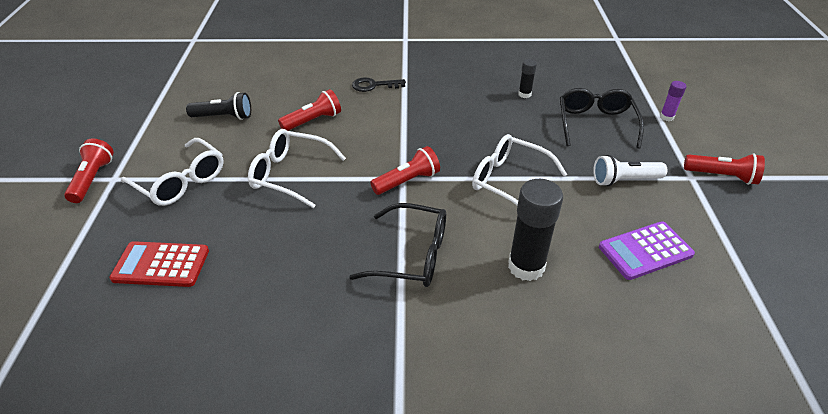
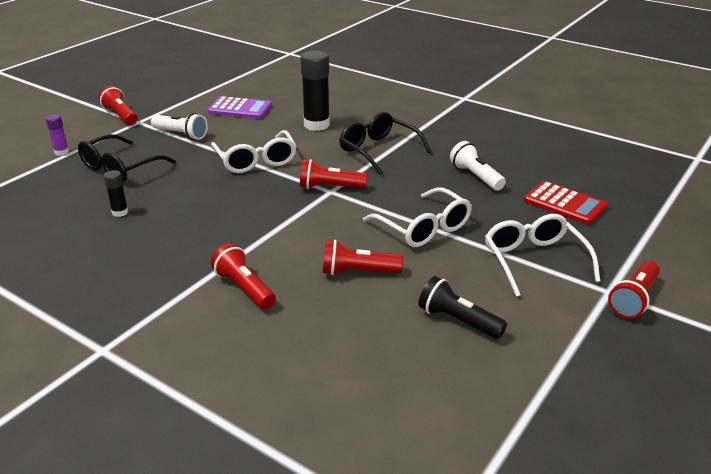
camera: 145 degrees left, 10 degrees down
black key [352,77,406,92] -> red flashlight [211,243,276,309]
none -> white flashlight [450,141,506,191]

